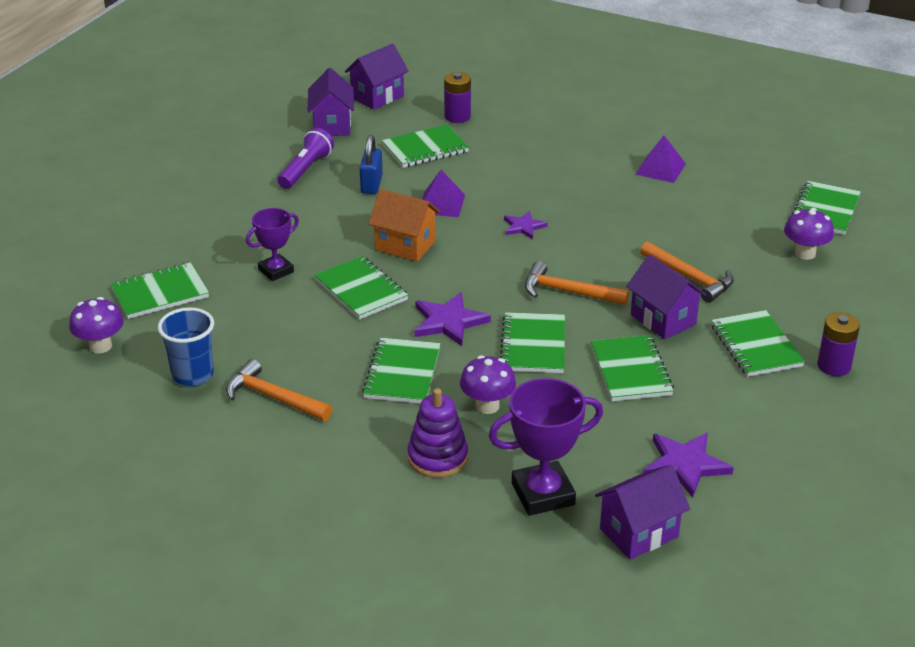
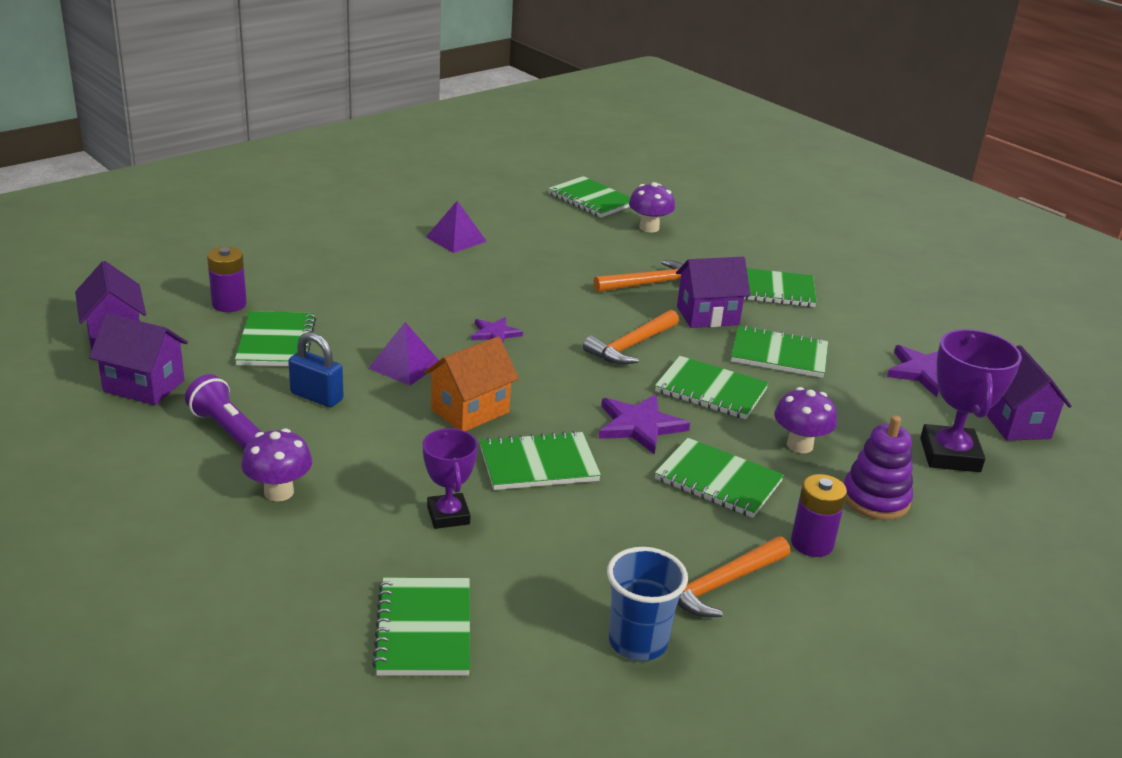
camera: 70 degrees left, 5 degrees down
purple mushroom [69,297,124,353] -> purple mushroom moved to [241,428,312,501]
purple battery [817,312,860,376] -> purple battery moved to [791,474,847,557]

